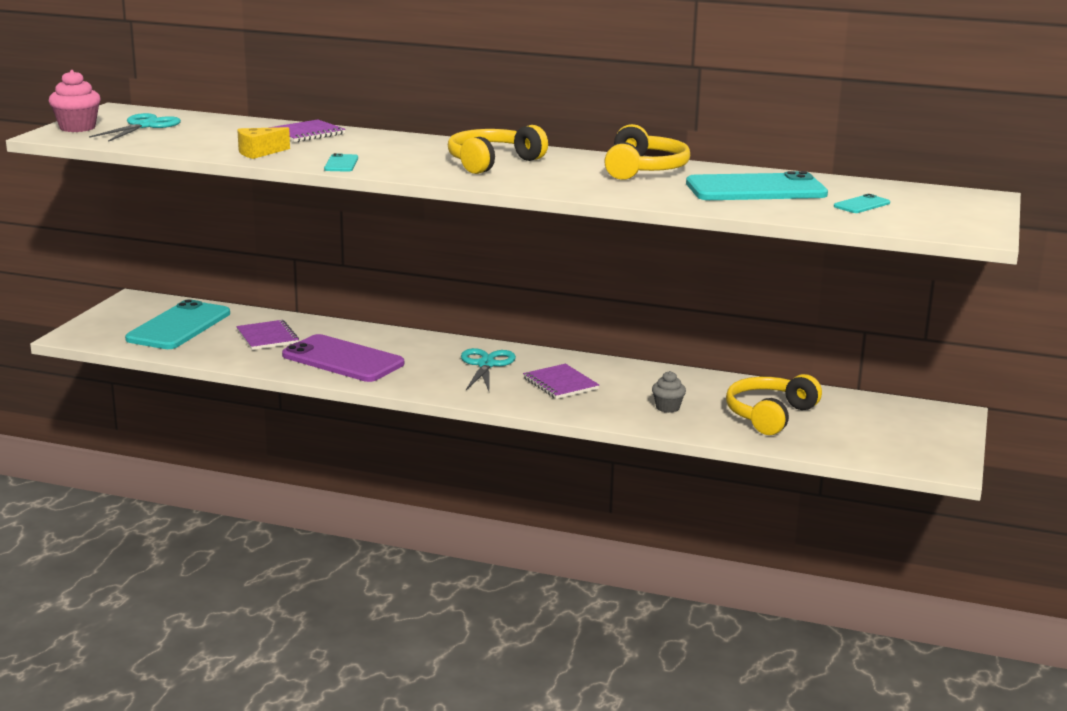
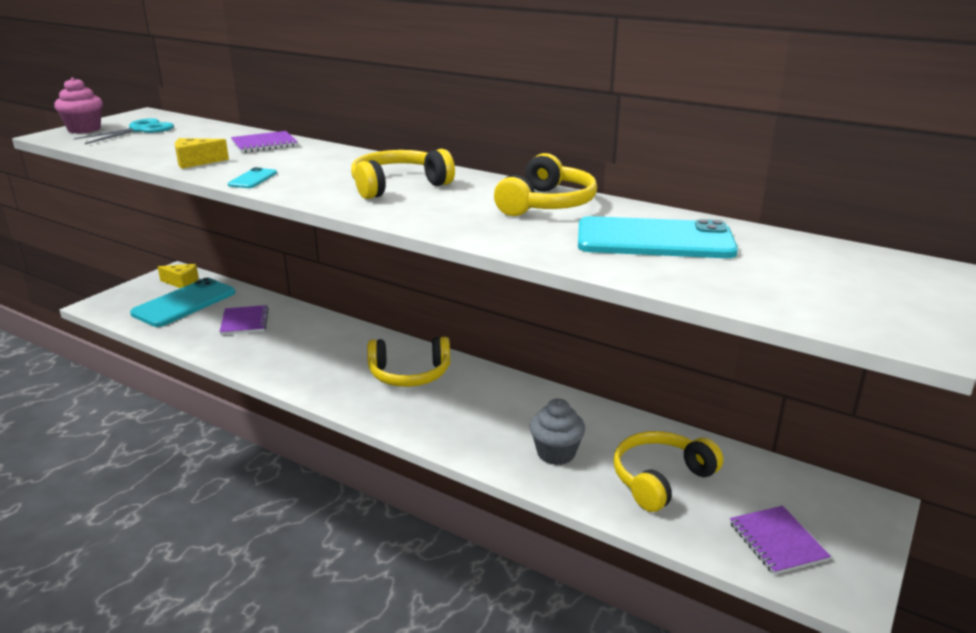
camera: 15 degrees right, 5 degrees up
purple phone [282,334,404,382] -> none
turquoise scissors [461,348,516,391] -> yellow headphones [367,337,450,387]
purple notebook [523,364,599,399] -> purple notebook moved to [730,506,831,575]
grey cupcake [652,371,686,413] -> grey cupcake [530,399,585,465], size x1.55
turquoise phone [834,194,890,213] -> none
none -> yellow cheese [158,264,199,288]

